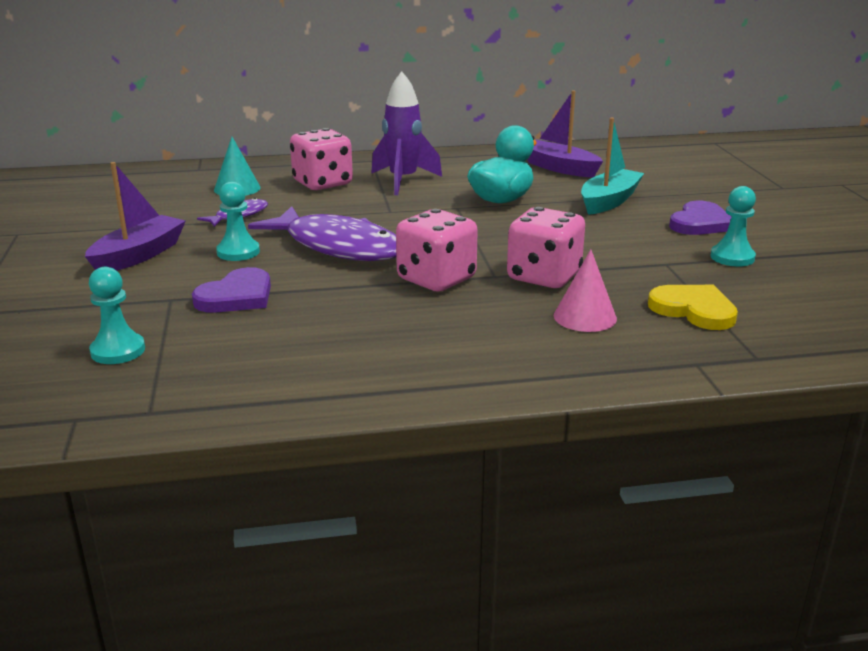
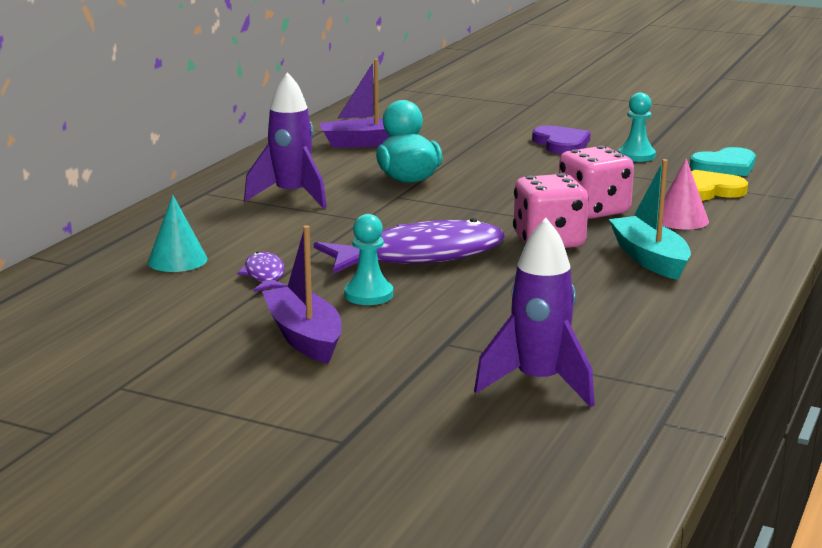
camera: 55 degrees left, 5 degrees down
turquoise pawn [89,267,145,364] -> purple rocket [474,218,595,407]
purple heart [192,267,271,313] -> none
pink dice [290,128,353,190] -> none
turquoise boat [581,118,644,215] -> turquoise boat moved to [609,159,691,280]
none -> turquoise heart [690,147,756,176]

